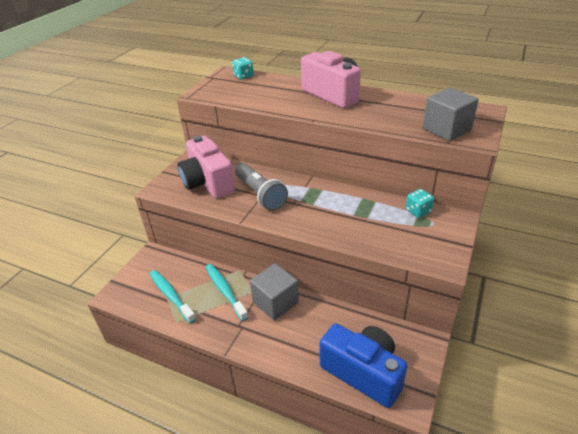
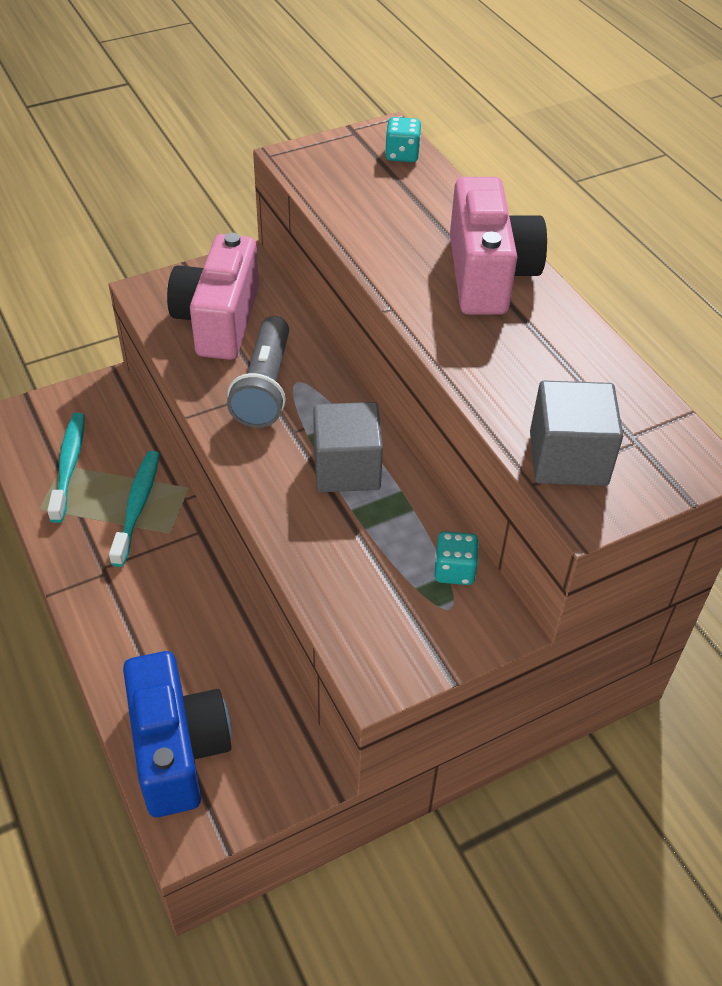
camera: 35 degrees right, 10 degrees up
grey cube [250,263,299,321] -> grey cube moved to [313,402,383,492]

